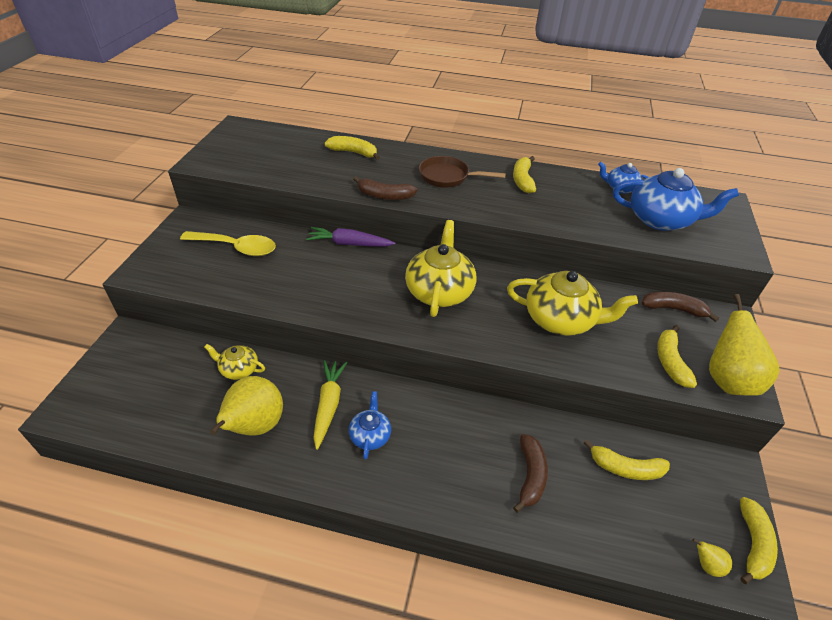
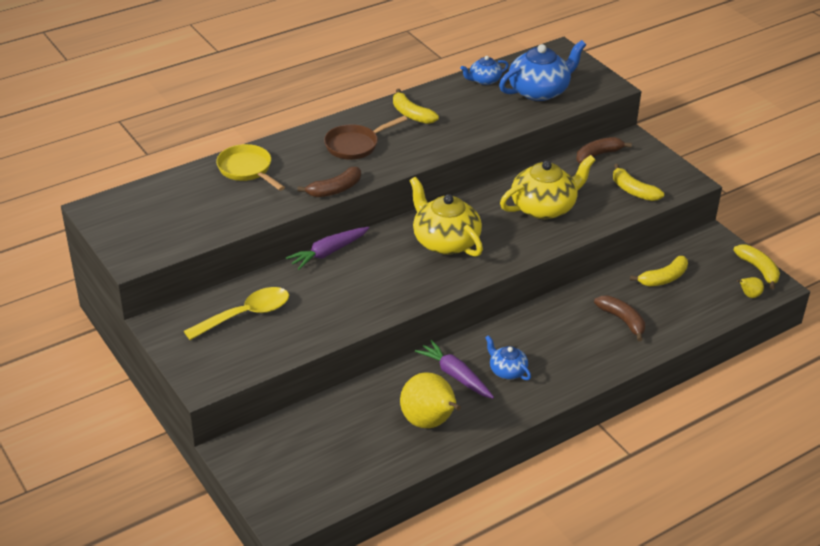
camera: 45 degrees left, 5 degrees down
yellow teapot [204,344,265,380] -> none
yellow carrot [313,360,347,450] -> purple carrot [415,340,494,399]
yellow banana [324,136,380,160] -> yellow pan [216,144,285,191]
yellow pear [709,294,780,396] -> none

